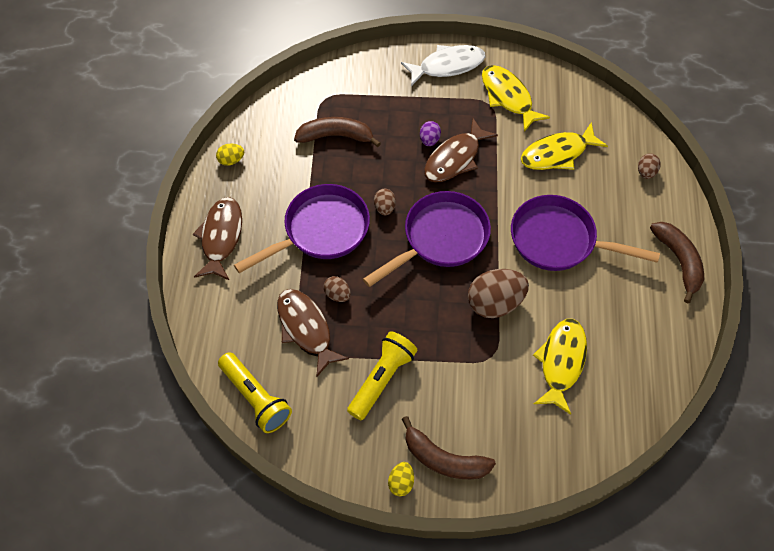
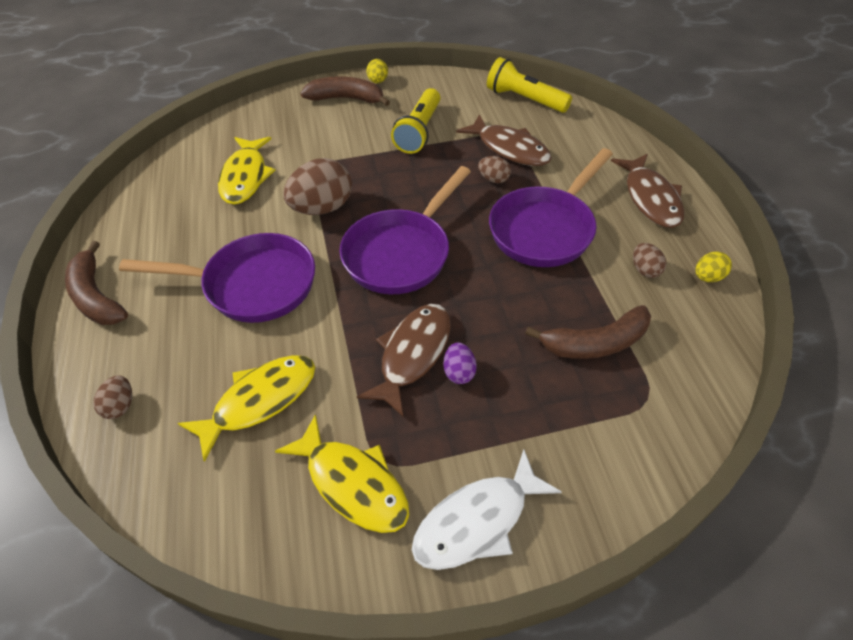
camera: 165 degrees right, 10 degrees down
brown egg [374,189,396,215] -> brown egg moved to [633,243,666,278]

